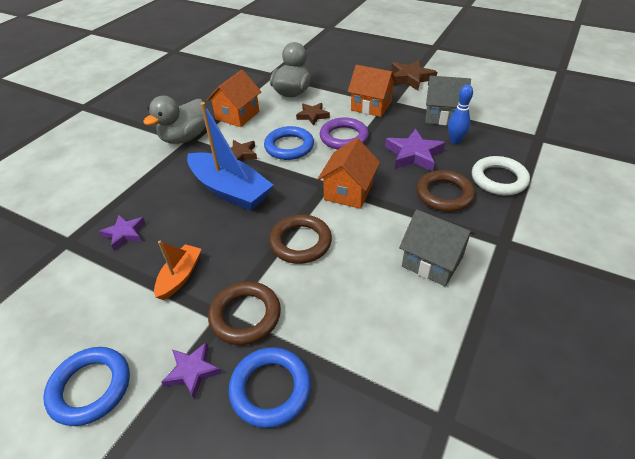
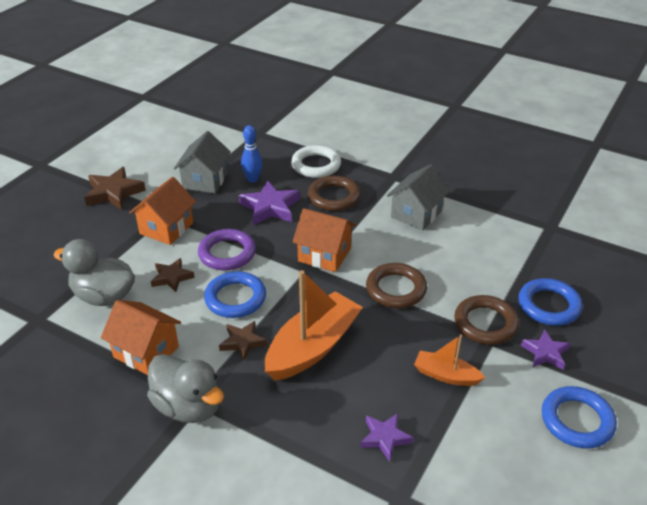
camera: 90 degrees left, 5 degrees down
blue boat [187,102,273,211] -> orange boat [265,270,363,381]

